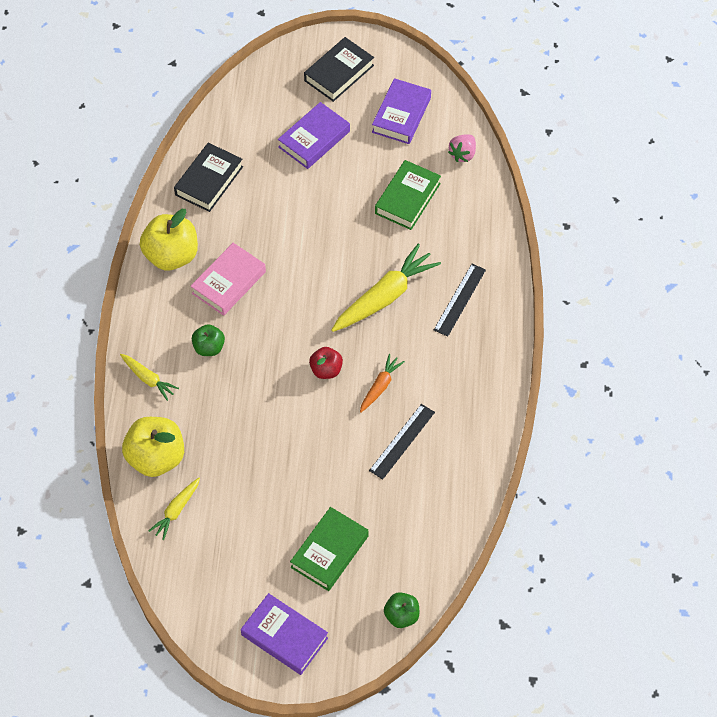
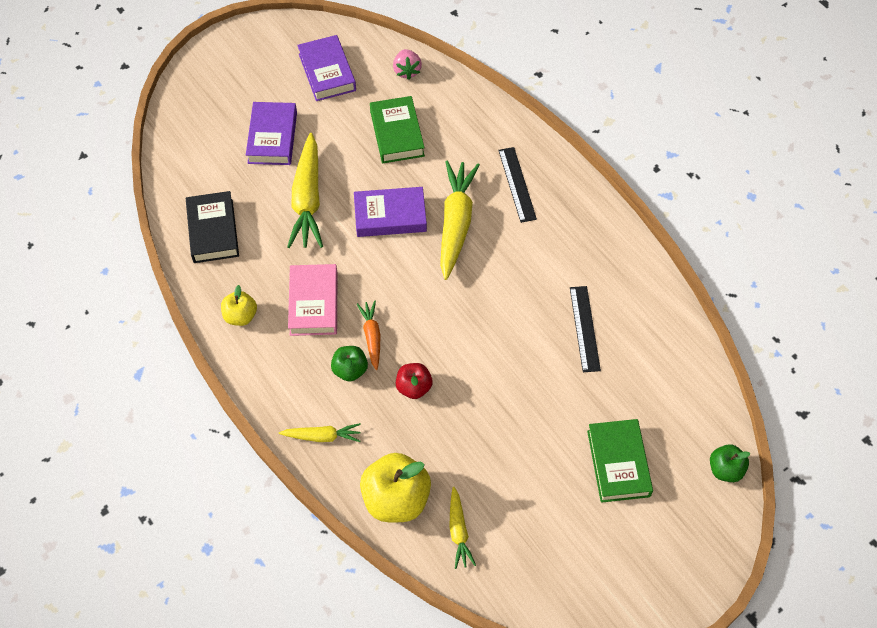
camera: 40 degrees left, 0 degrees up
yellow apple [140,209,198,270] -> yellow apple [221,285,257,326], size x0.56
purple book [241,593,328,675] -> purple book moved to [354,187,427,237]
black book [304,37,374,102] -> none
red apple [309,347,343,379] -> red apple moved to [396,363,433,399]
orange carrot [360,354,405,413] -> orange carrot moved to [357,301,381,370]
none -> yellow carrot [287,133,323,248]

